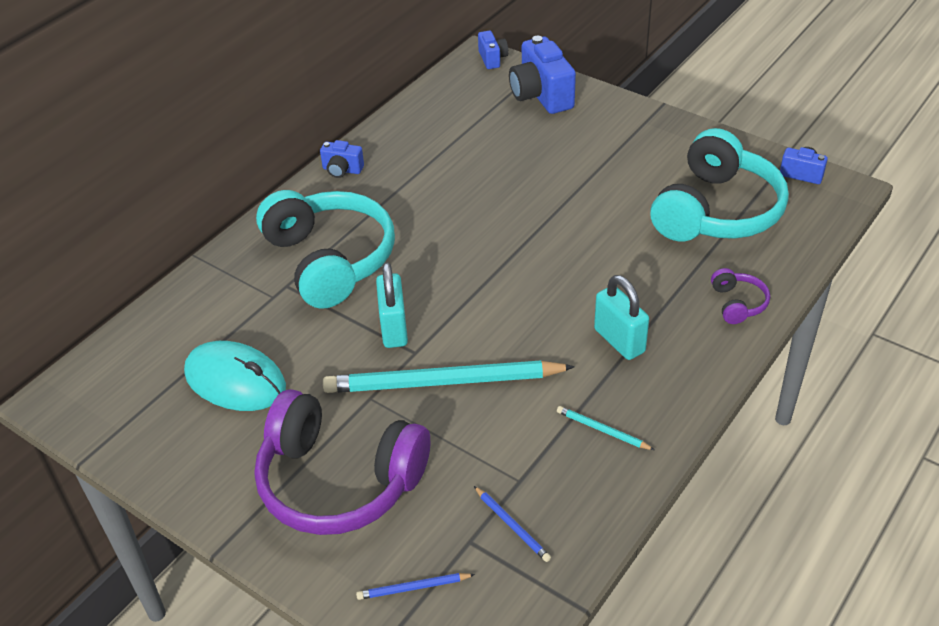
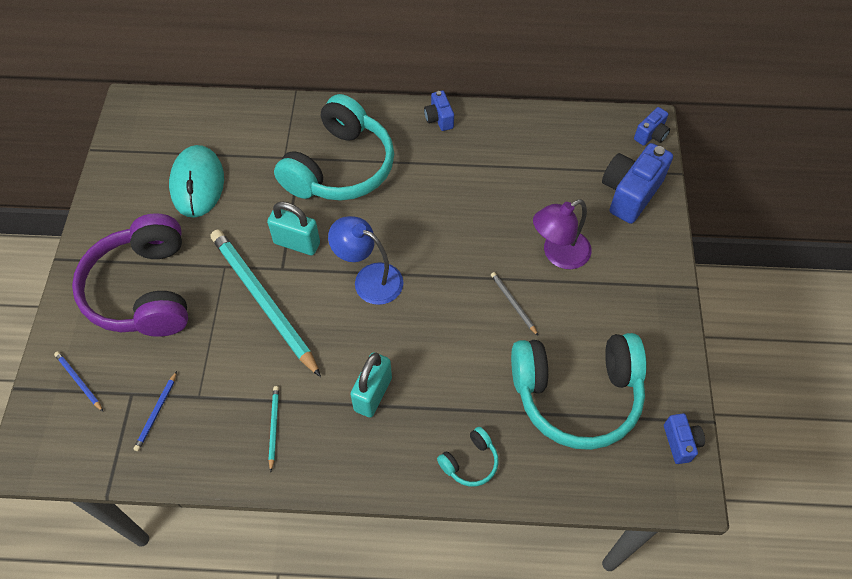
camera: 55 degrees right, 15 degrees up
turquoise padlock [376,262,408,348] -> turquoise padlock turned 60 degrees clockwise [267,202,320,255]
purple headphones [711,268,770,324] -> turquoise headphones [437,427,499,487]
none -> blue lamp [328,216,403,305]
none -> grey pencil [491,272,538,335]
none -> purple lamp [533,199,592,269]

